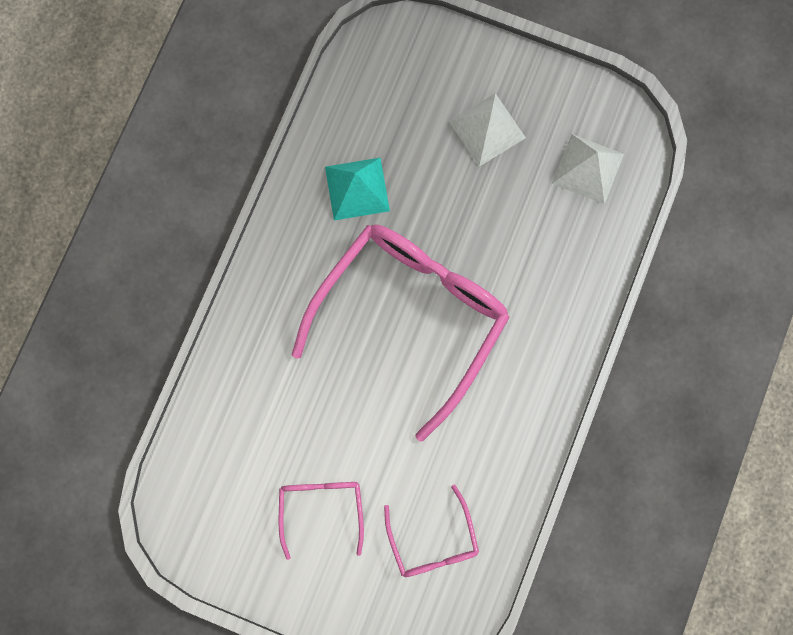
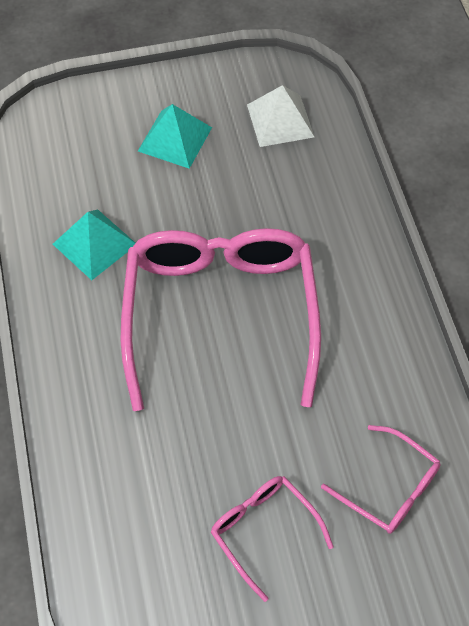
camera: 35 degrees left, 20 degrees down
white pyramid [449,93,526,167] -> turquoise pyramid [138,104,212,169]

